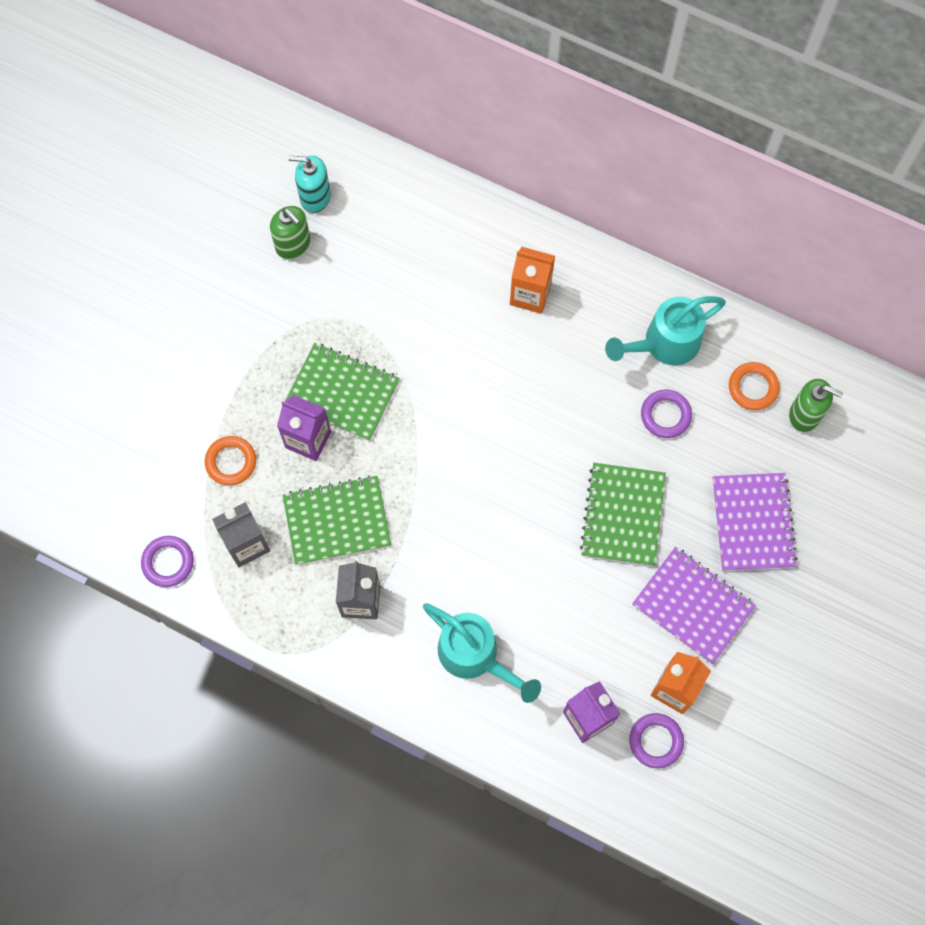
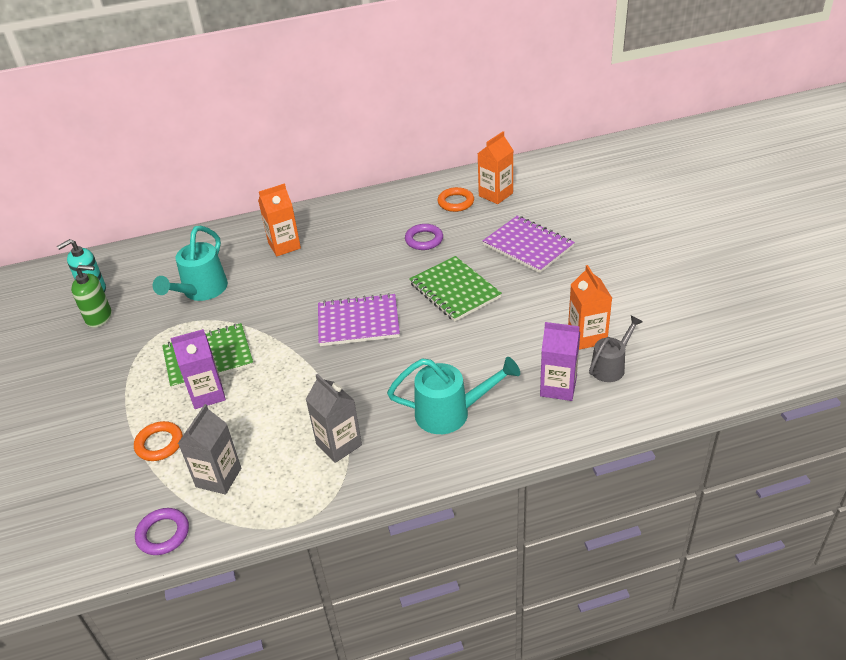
camera: 40 degrees left, 30 degrees down
green notebook [283,475,391,565] -> none
turquoise watering can [605,296,726,365] -> turquoise watering can moved to [153,226,228,301]
purple ring [629,713,684,768] -> grey watering can [589,315,643,382]
purple notebook [632,547,756,664] -> purple notebook moved to [318,293,400,346]
green soap dispenser [789,379,843,432] -> orange carton [477,131,514,204]

